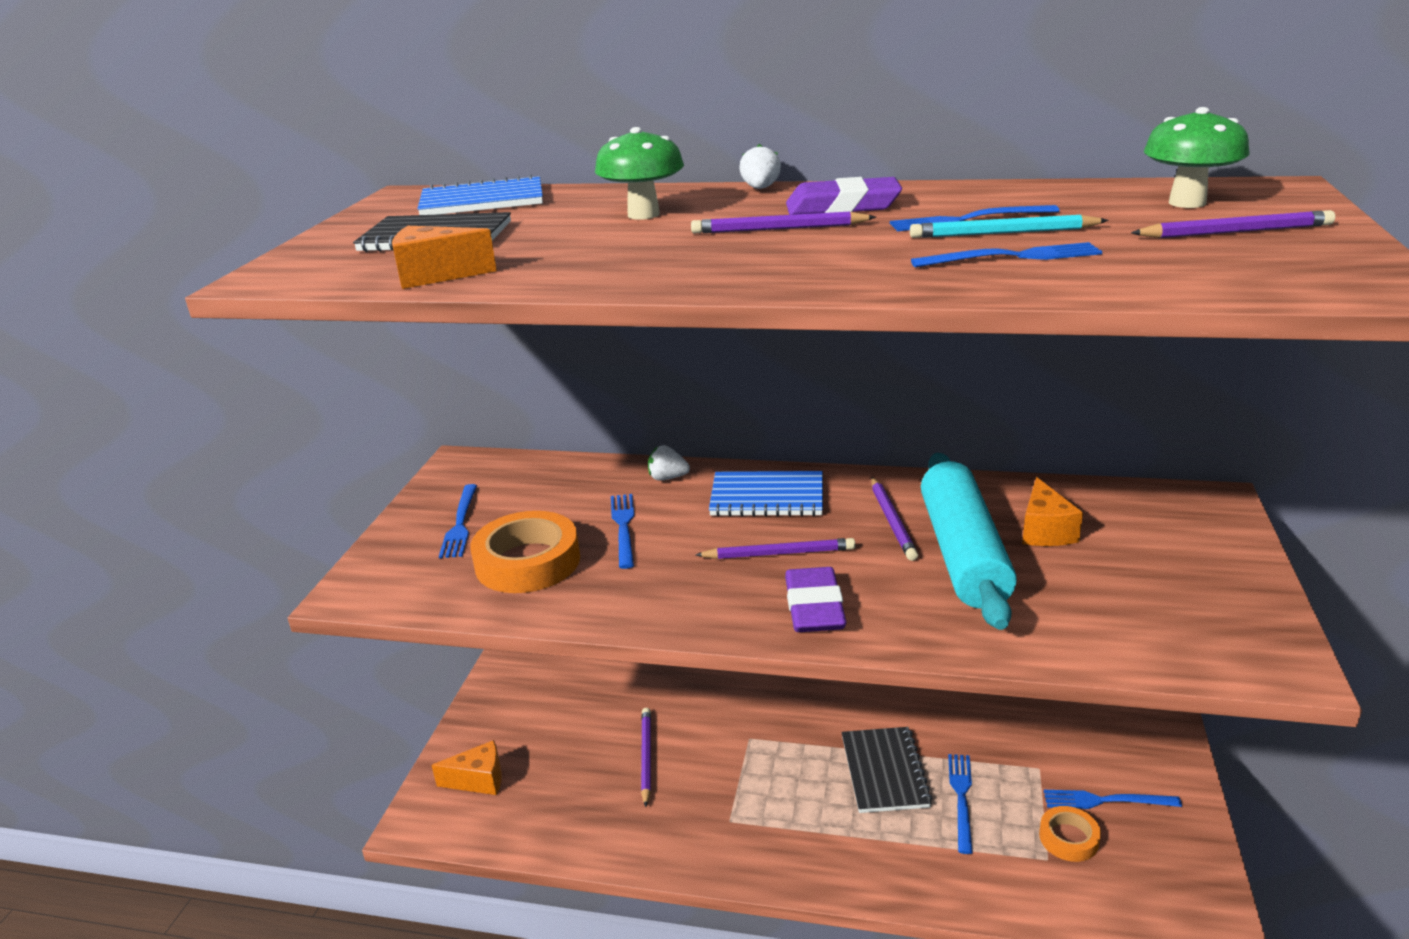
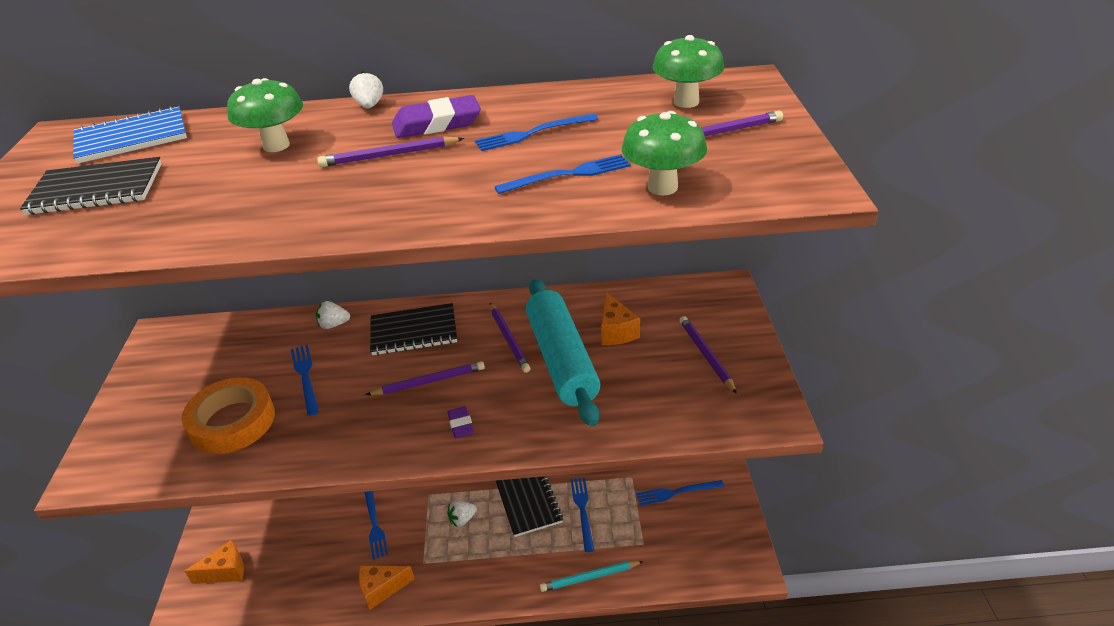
camera: 15 degrees left, 10 degrees up
orange cheese [392,226,497,289] -> orange cheese moved to [359,566,414,610]
blue fork [439,484,477,558] -> blue fork moved to [364,491,388,560]
purple pencil [641,708,651,807] -> purple pencil moved to [680,316,737,394]
blue notebook [709,471,823,516] -> black notebook [370,303,457,355]
purple eraser [785,567,846,632] -> purple eraser [448,406,474,438], size x0.54
turquoise pencil [910,215,1108,238] -> turquoise pencil moved to [540,561,644,592]
orange tape [1039,806,1101,862] -> none
none -> white strawberry [447,501,477,527]
none -> green mushroom [622,111,707,195]

